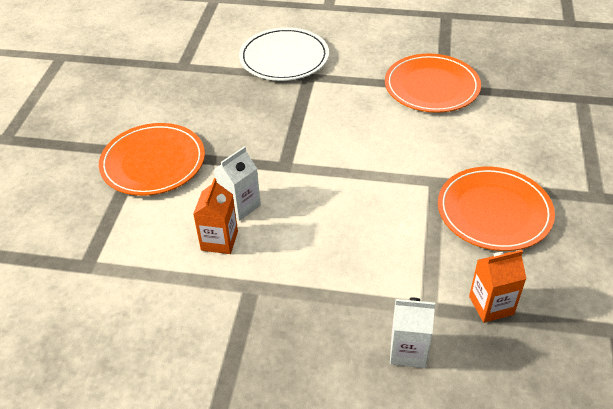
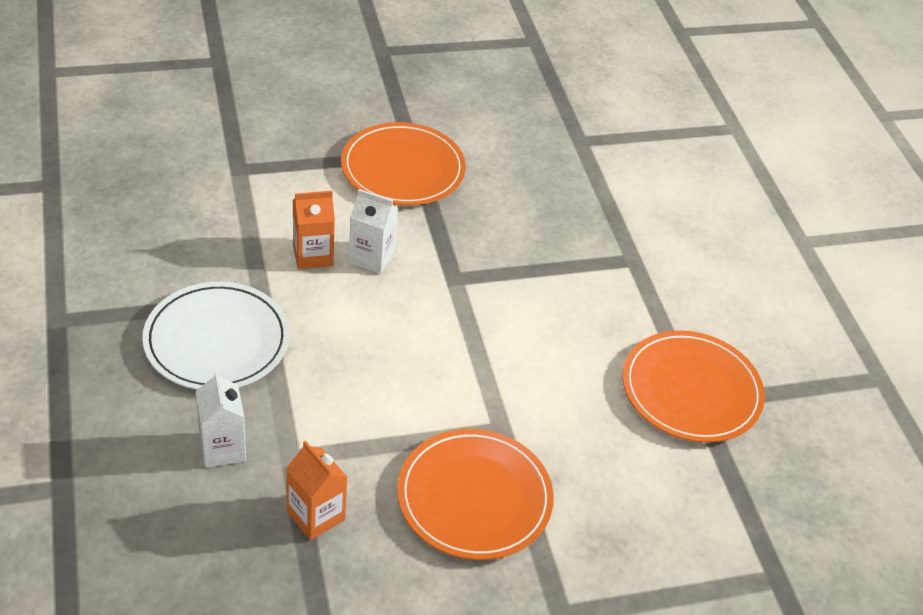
camera: 60 degrees right, 0 degrees up
white plate [239,27,329,81] -> white plate moved to [142,282,290,390]

